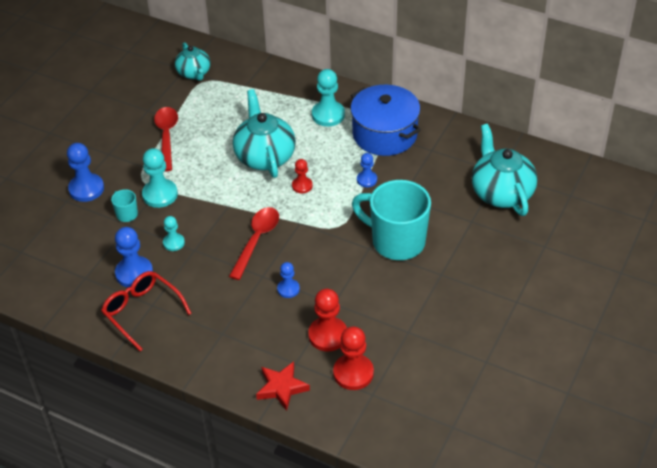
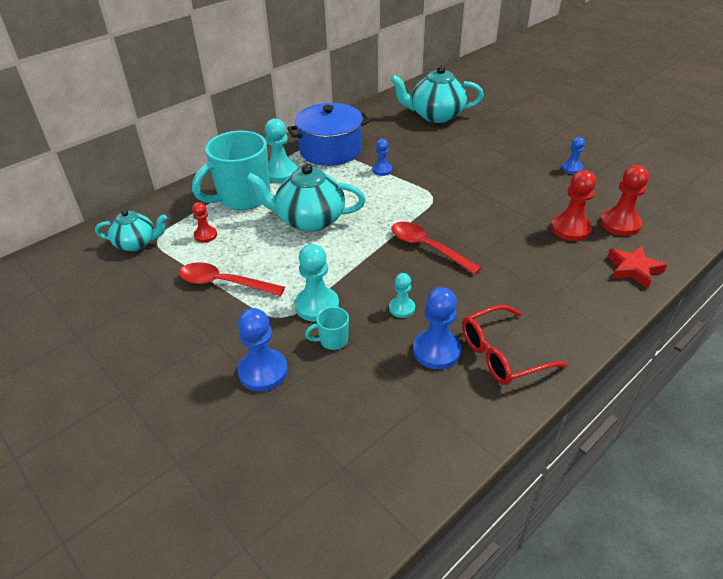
camera: 70 degrees left, 5 degrees down
blue pawn [277,262,300,298] -> blue pawn moved to [562,137,585,174]
red pawn [292,159,313,193] -> red pawn moved to [192,202,217,243]
turquoise mug [352,180,431,260] -> turquoise mug moved to [192,131,270,210]

